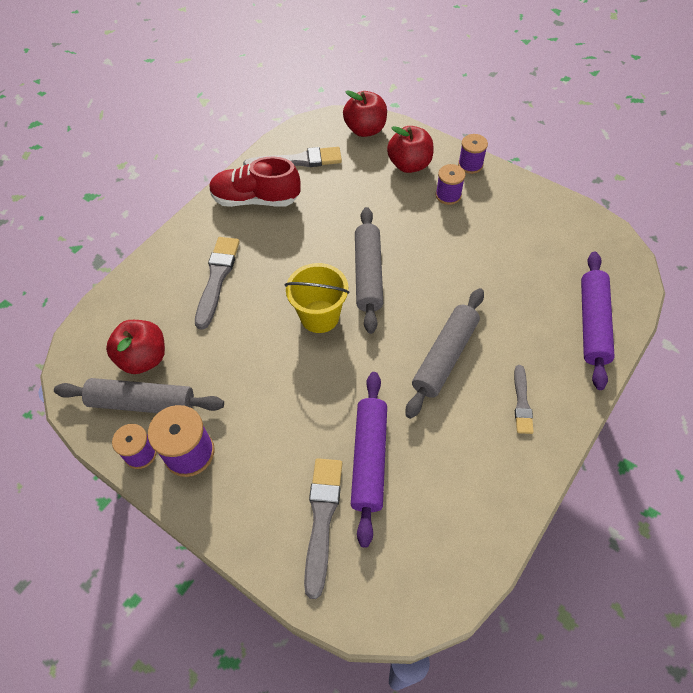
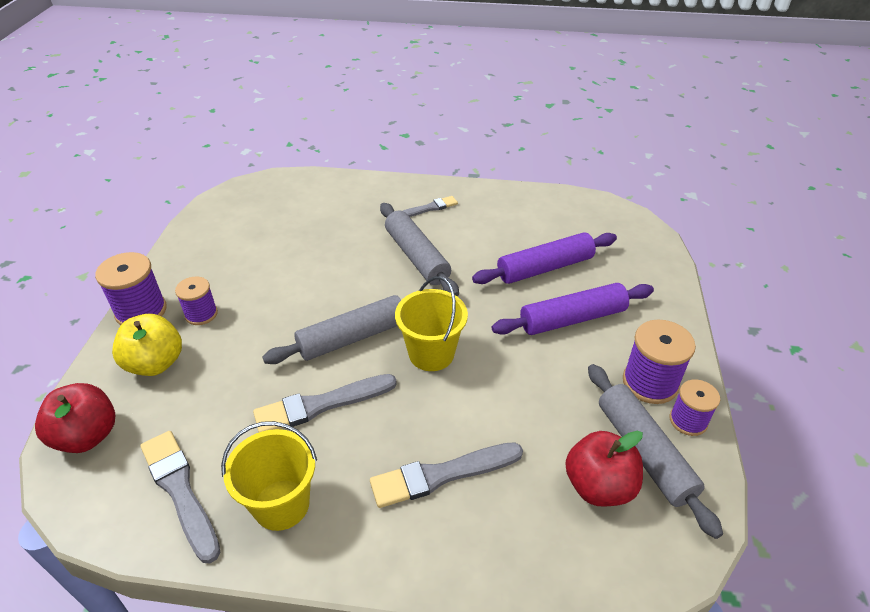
camera: 120 degrees left, 15 degrees down
red shoe [209,157,301,207] -> yellow bucket [221,421,317,531]
grey brush [304,458,342,599] -> grey brush moved to [253,374,397,432]
red apple [387,126,433,173] -> yellow apple [112,314,182,376]
grey rolling pin [405,288,484,419] -> grey rolling pin turned 60 degrees clockwise [380,203,459,297]
purple spool [458,134,488,174] -> purple spool [95,252,167,325], size x1.55
purple rolling pin [581,252,615,390] -> purple rolling pin moved to [492,283,654,335]

